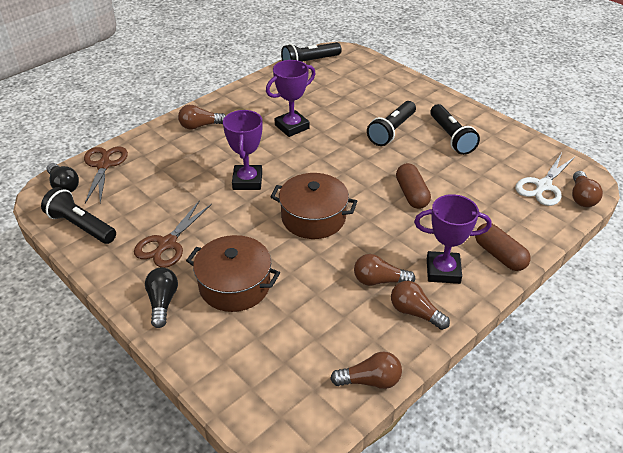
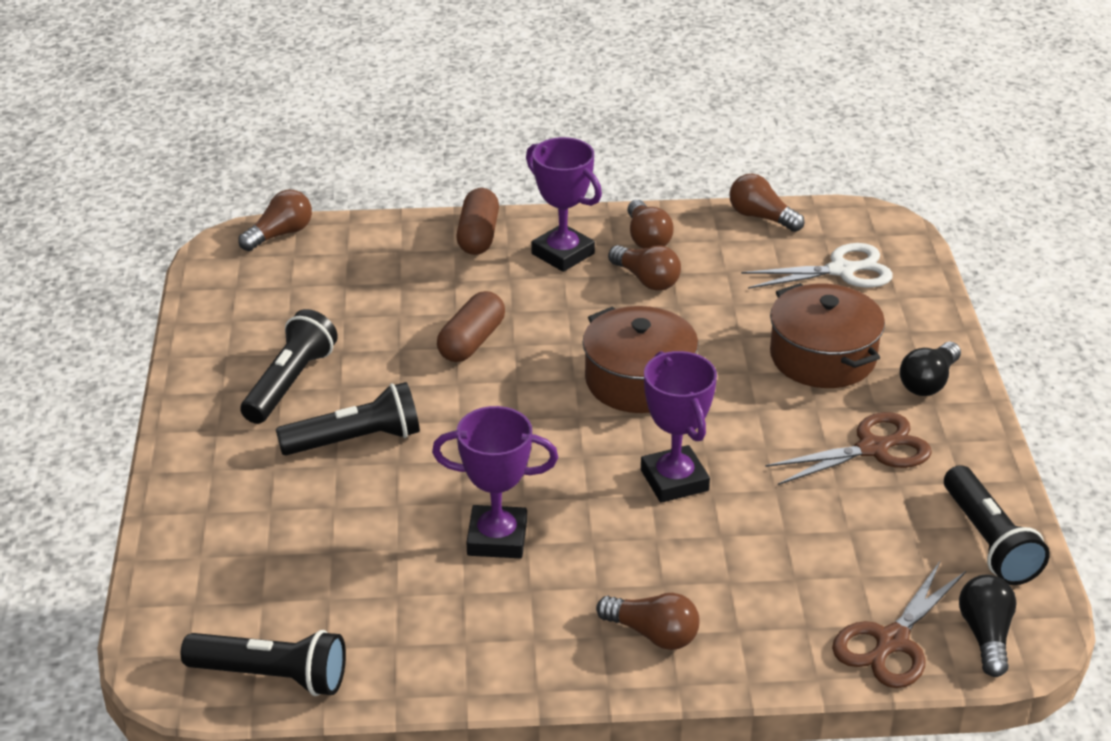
camera: 140 degrees left, 5 degrees down
purple trophy [223,110,263,190] -> purple trophy turned 60 degrees counterclockwise [641,351,717,503]
white scissors [515,153,575,206] -> white scissors moved to [741,243,893,289]

